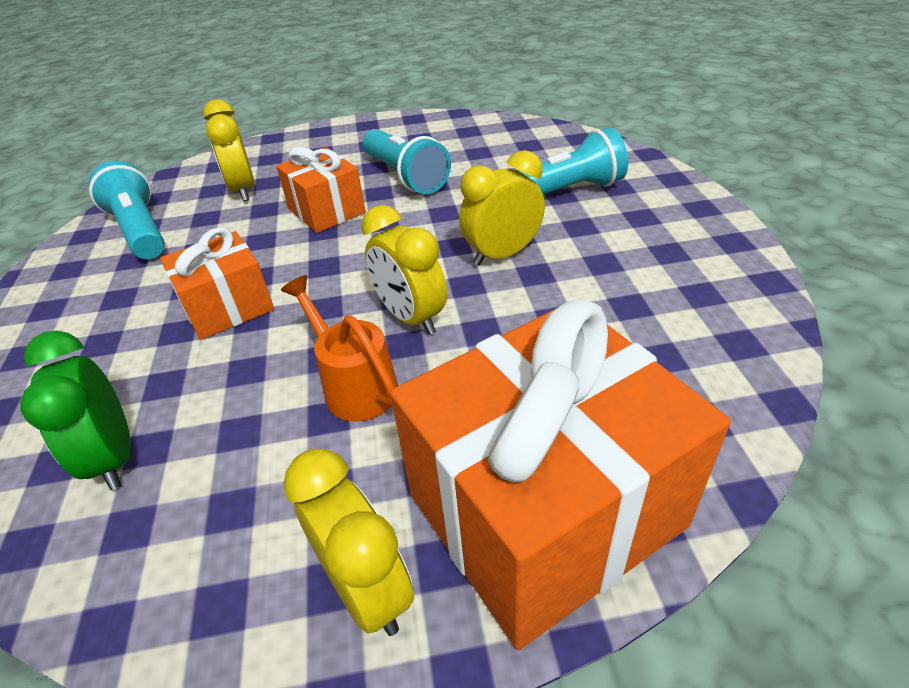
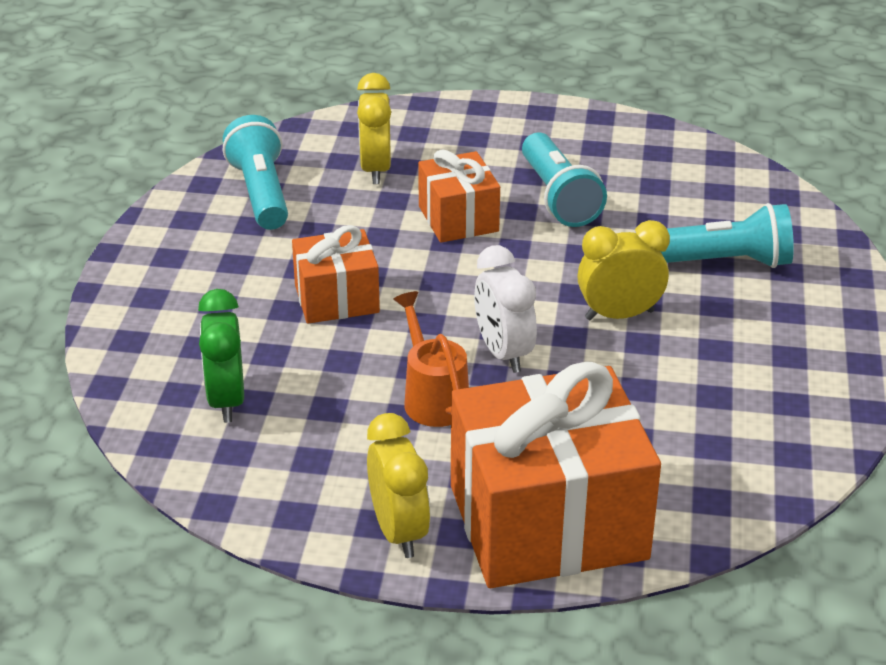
camera: 15 degrees right, 5 degrees down
yellow clock [362,205,447,335] -> white clock [474,245,537,373]

